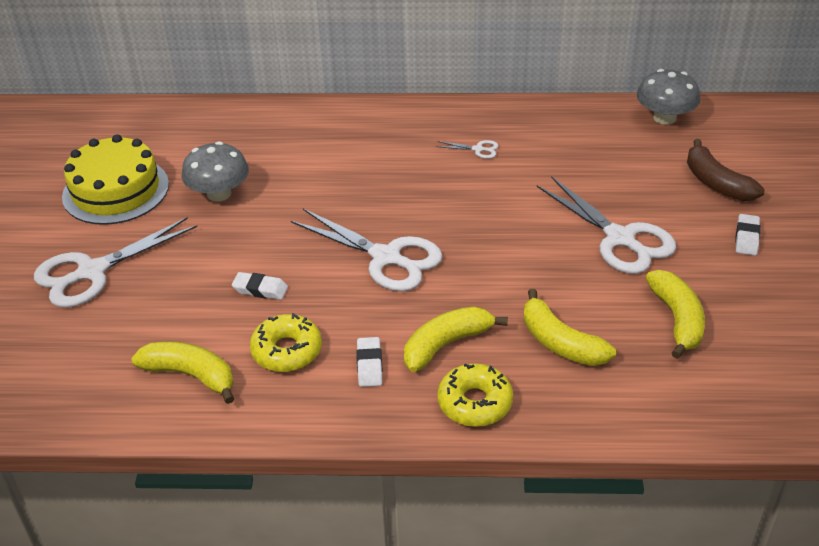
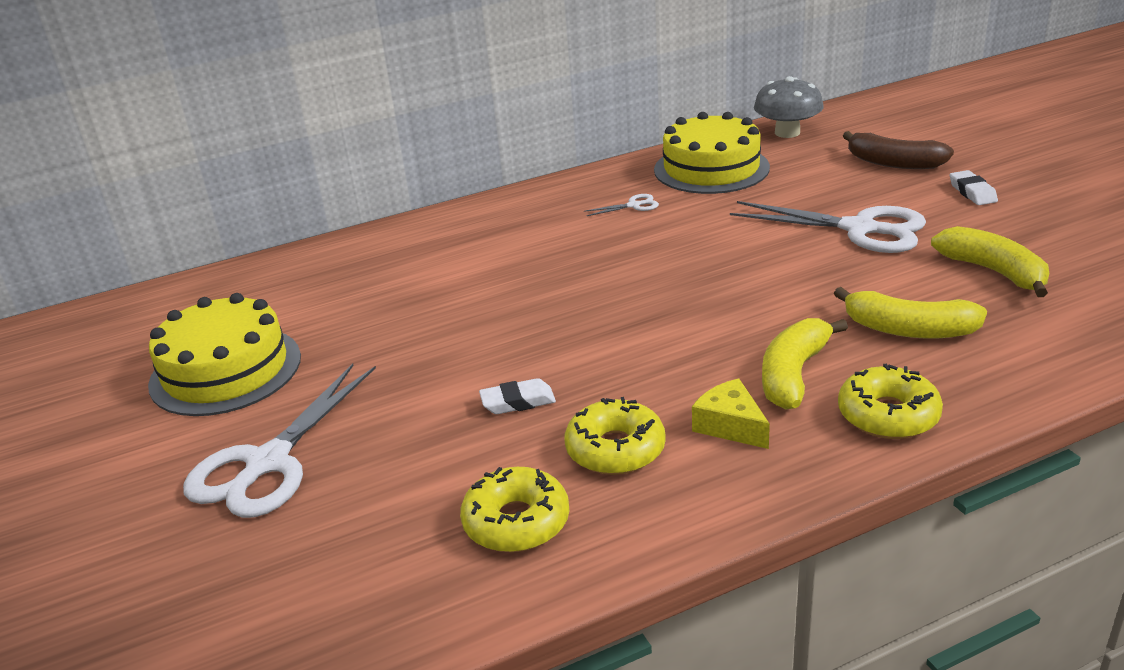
camera: 25 degrees left, 10 degrees down
yellow banana [131,341,234,404] -> yellow donut [460,467,569,552]
grey mushroom [182,141,249,202] -> none
white scissors [291,209,443,292] -> none
white eraser [356,337,383,387] -> yellow cheese [692,378,770,449]
none -> yellow cake [654,112,770,194]

